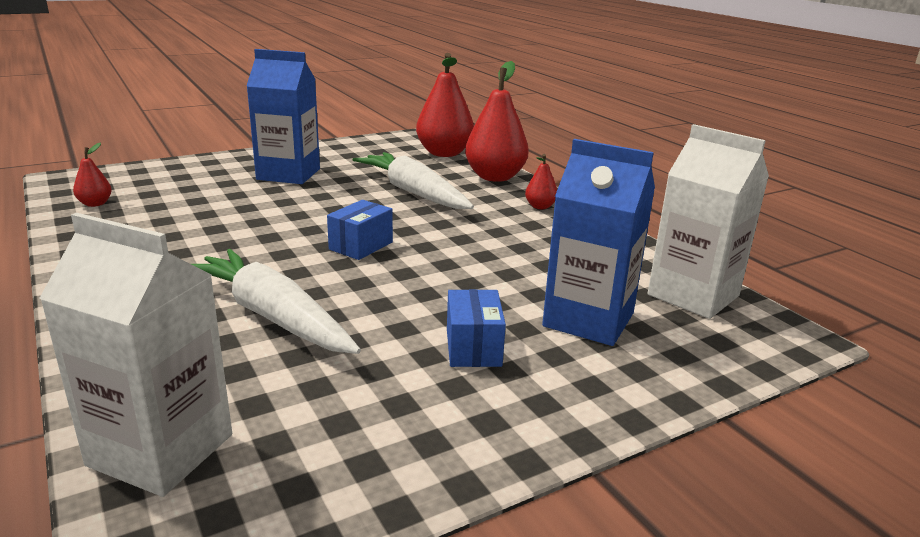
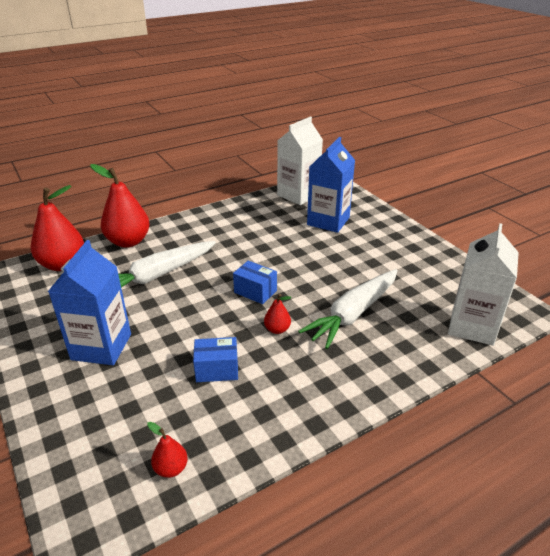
camera: 90 degrees left, 10 degrees up
blue box [447,289,506,367] -> blue box moved to [193,337,238,382]
red pear [525,154,557,209] -> red pear moved to [264,294,291,334]

